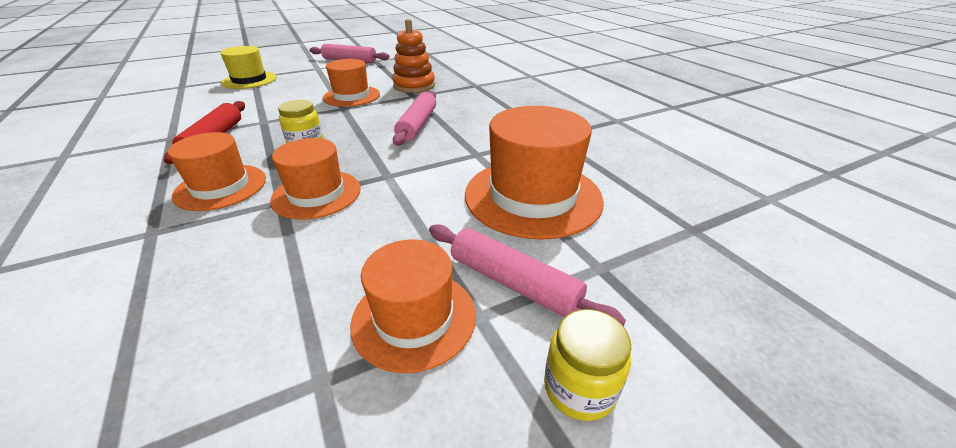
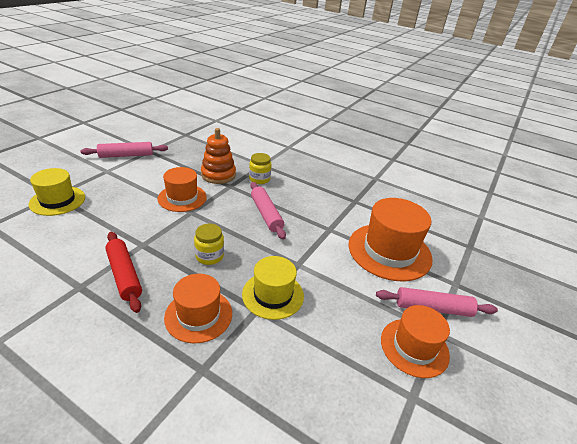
camera: 35 degrees left, 0 degrees up
orange hat [270,138,361,220] -> yellow hat [242,256,304,320]
yellow jar [544,309,631,421] -> yellow jar moved to [249,153,272,184]

